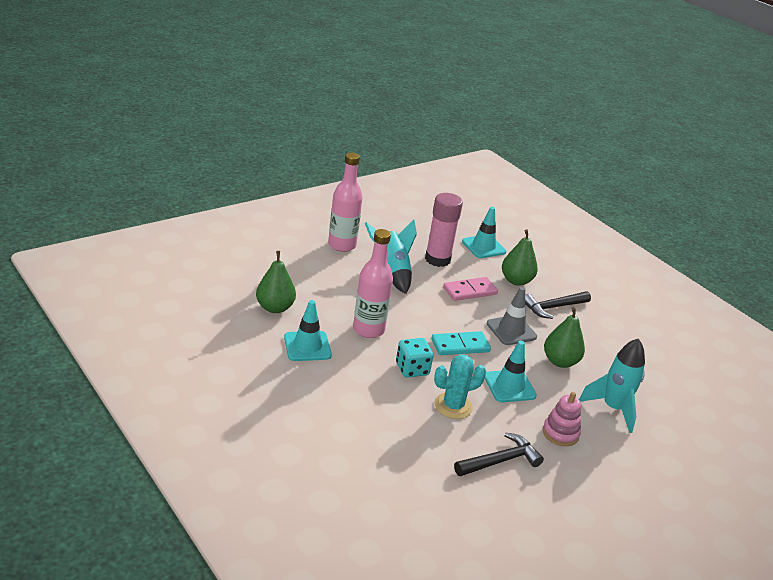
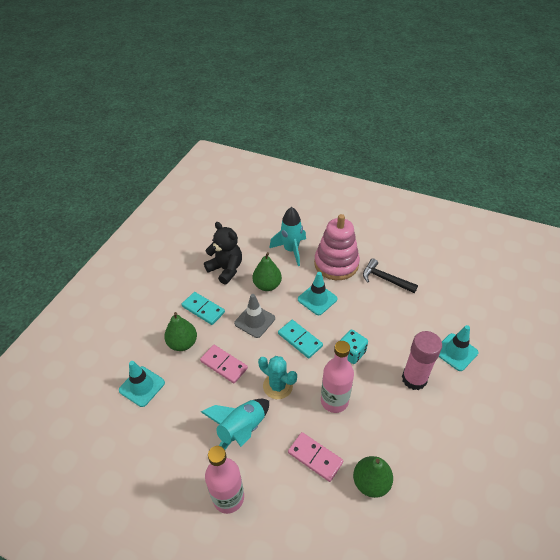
camera: 115 degrees left, 15 degrees up
turquoise traffic cone [284,300,332,361] -> turquoise traffic cone moved to [439,325,479,371]
pink glue stick [425,193,463,267] -> pink glue stick moved to [402,331,442,390]
turquoise cactus [434,354,486,419] -> turquoise cactus moved to [258,356,297,399]
black hammer [525,291,591,319] -> turquoise domino [181,292,225,325]
pink stacking toy [543,392,581,446] -> pink stacking toy [314,214,360,280], size x1.91
none -> black teddy bear [204,222,242,285]
none -> pink domino [288,432,343,482]

